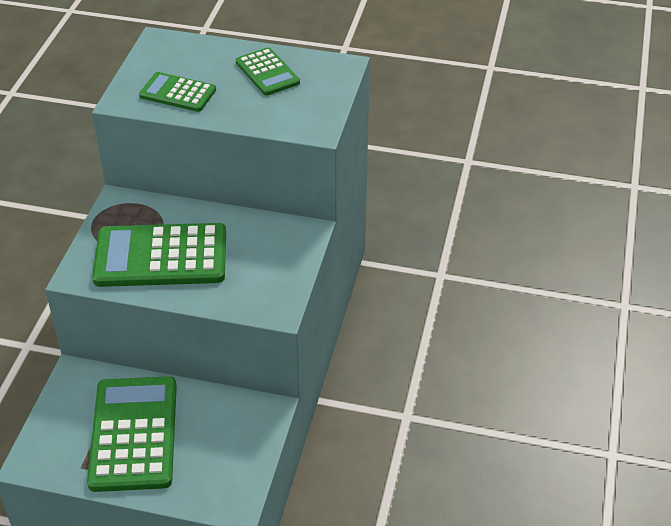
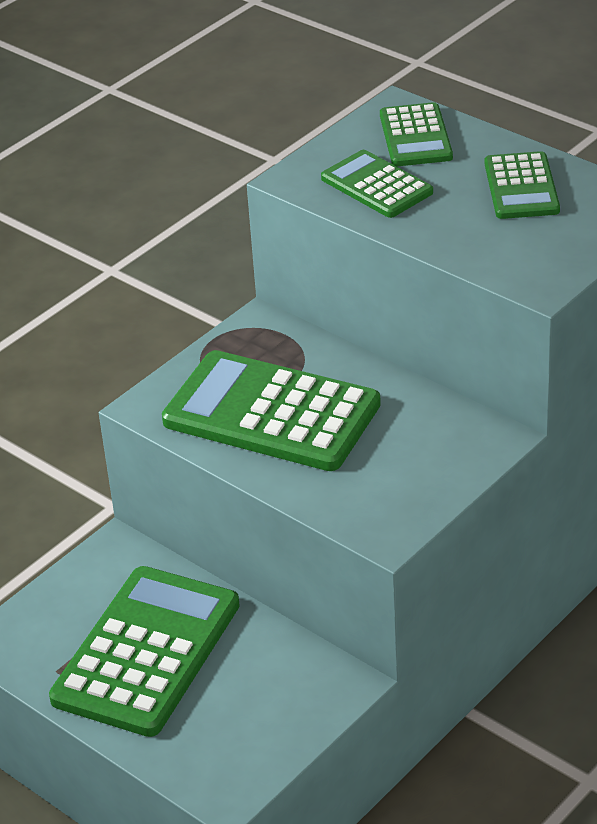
camera: 30 degrees right, 5 degrees down
none -> green calculator [380,102,453,166]

